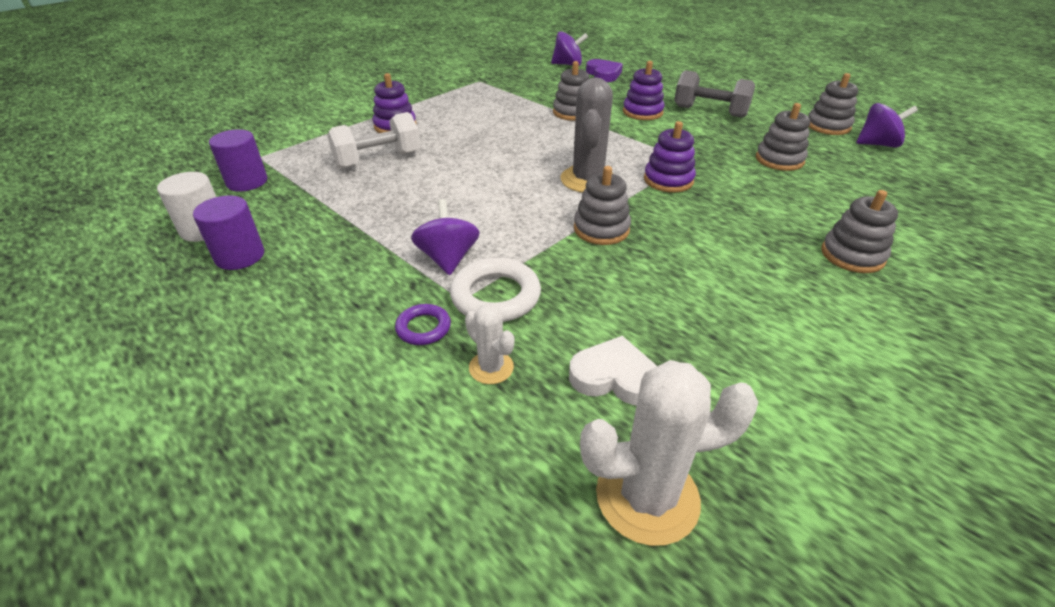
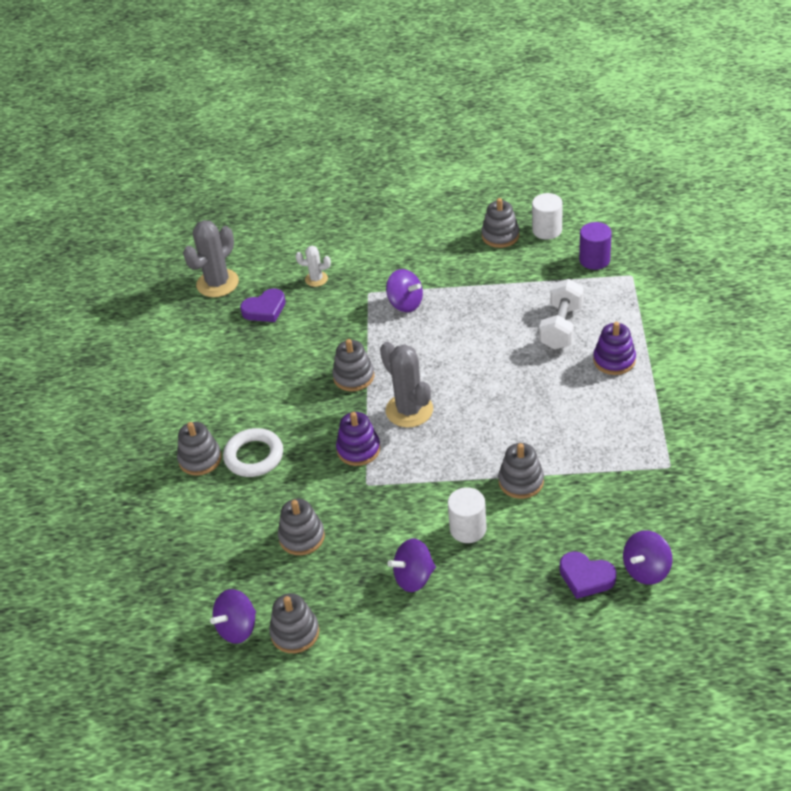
camera: 140 degrees right, 5 degrees up
purple cylinder [193,195,264,270] -> grey stacking toy [481,198,519,248]
purple ring [395,304,451,345] -> none
white ring [450,258,541,322] -> white ring moved to [223,428,283,477]
white heart [569,336,657,405] -> purple heart [240,289,286,322]
white cactus [580,360,758,546] -> grey cactus [183,220,239,297]
purple stacking toy [623,61,665,120] -> white cylinder [448,487,487,543]
grey dumbbell [674,70,755,118] -> purple spinning top [388,539,436,592]

